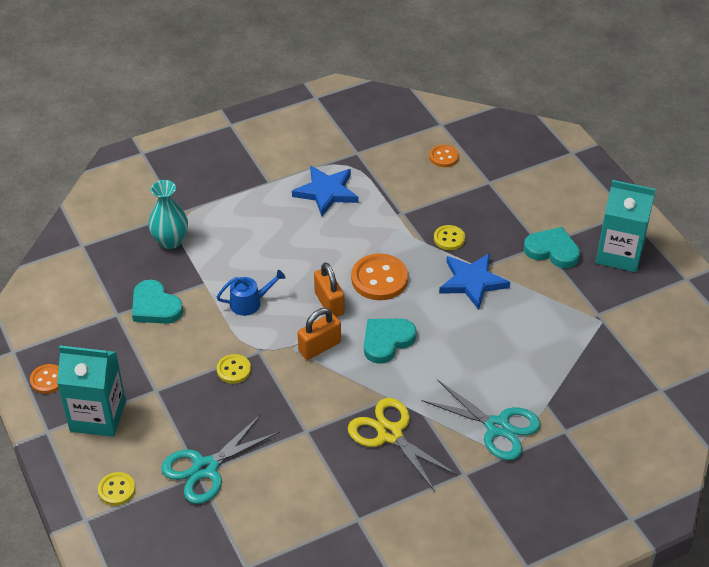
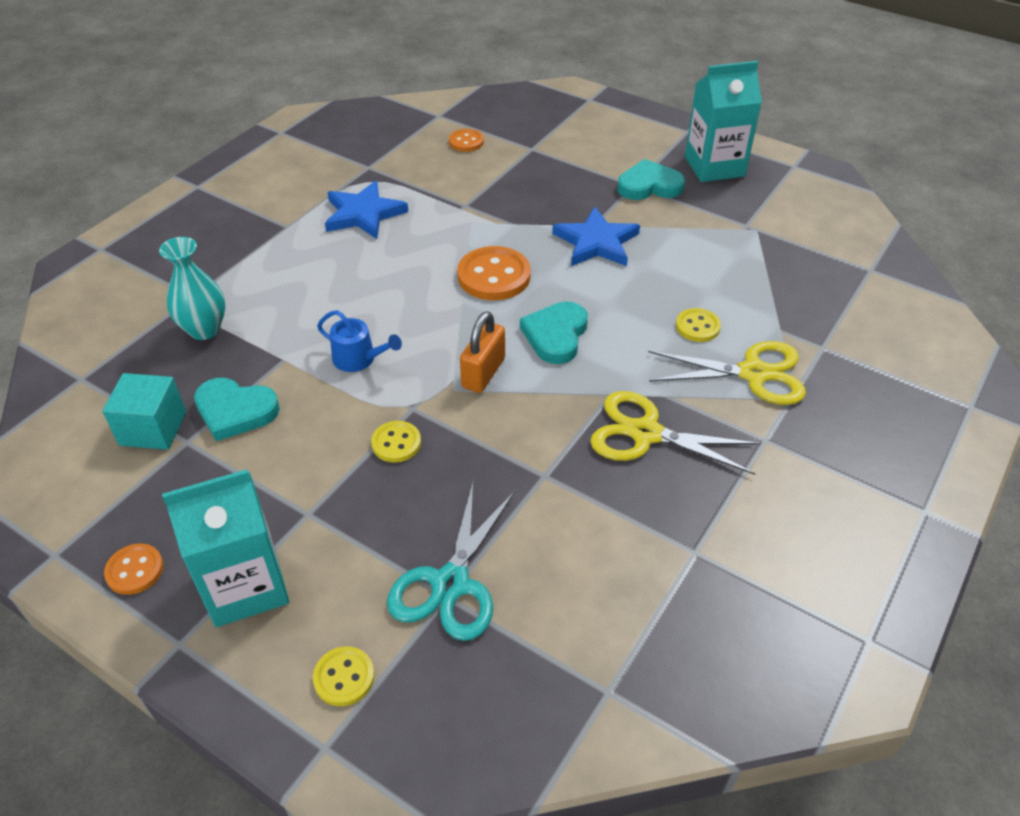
camera: 30 degrees left, 0 degrees up
blue watering can [217,270,285,316] -> blue watering can turned 75 degrees clockwise [317,310,402,372]
orange padlock [314,262,344,317] -> none
turquoise scissors [421,380,541,460] -> yellow scissors [648,341,806,405]
yellow button [434,225,465,250] -> yellow button moved to [676,308,721,342]
none -> turquoise cube [102,373,186,450]

